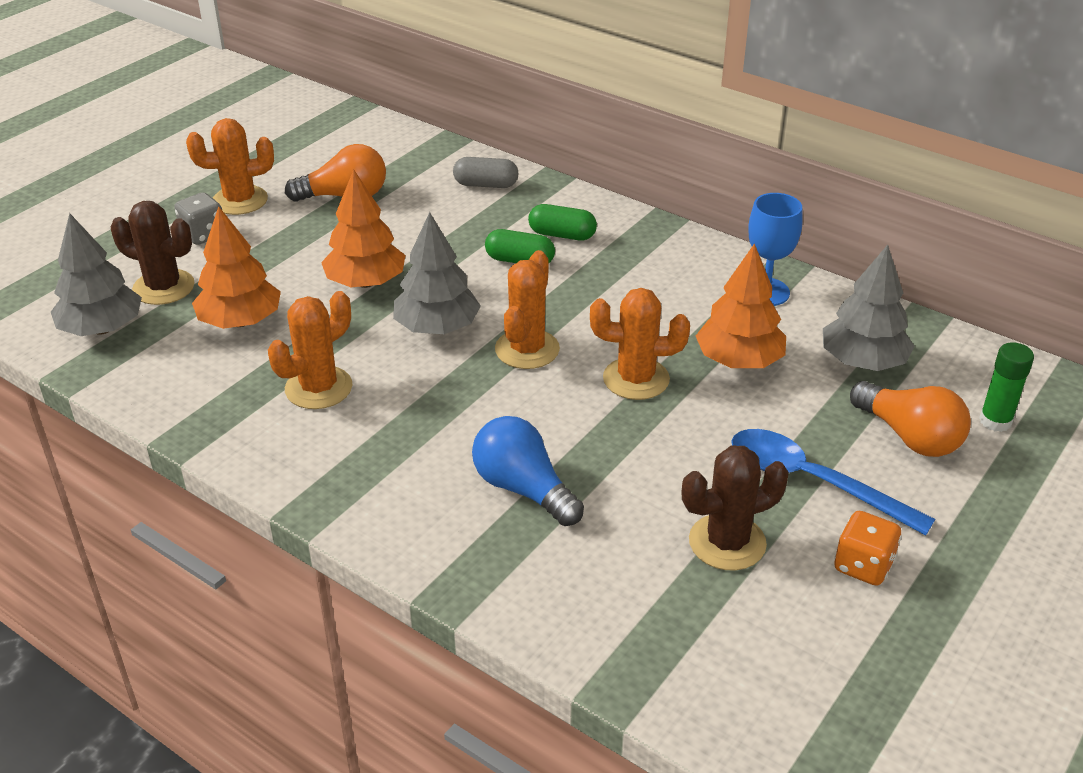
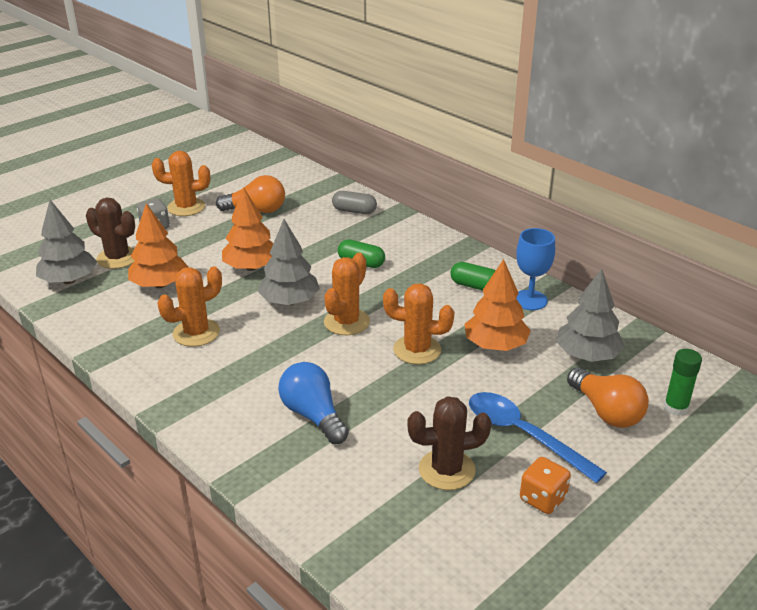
camera: 10 degrees right, 5 degrees down
green capsule [528,204,597,240] -> green capsule moved to [450,262,496,291]

